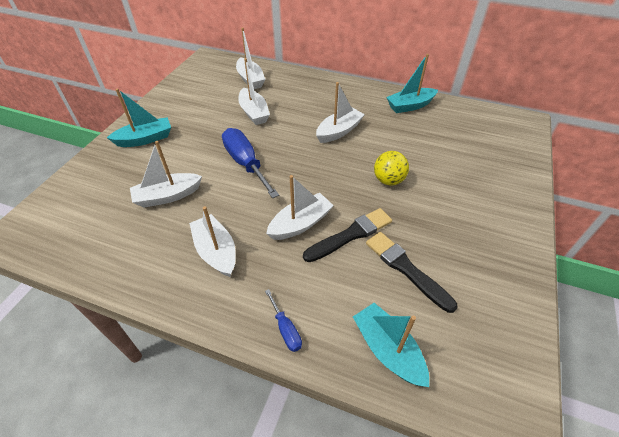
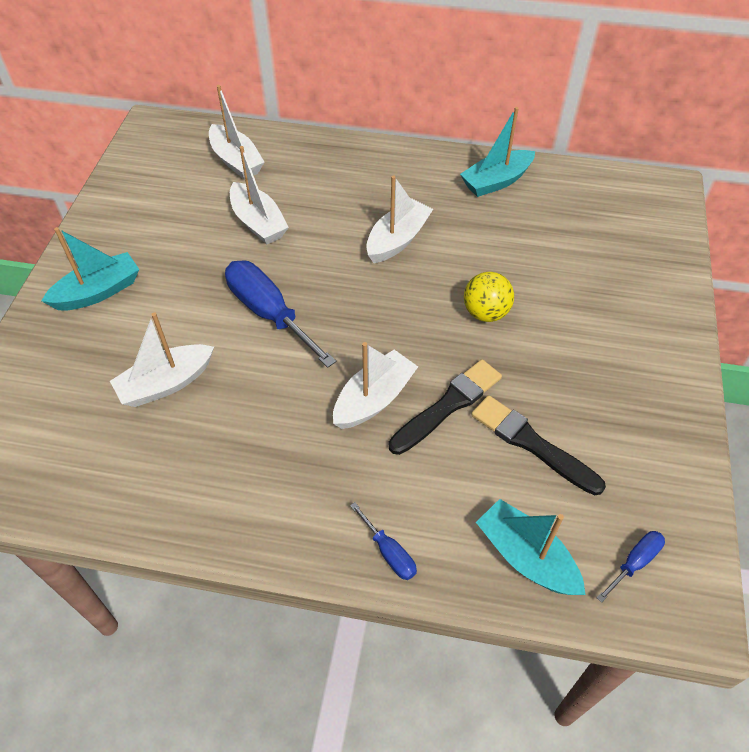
camera: 10 degrees left, 5 degrees up
white boat [189,206,236,277] -> none
none -> blue screwdriver [597,531,665,603]

